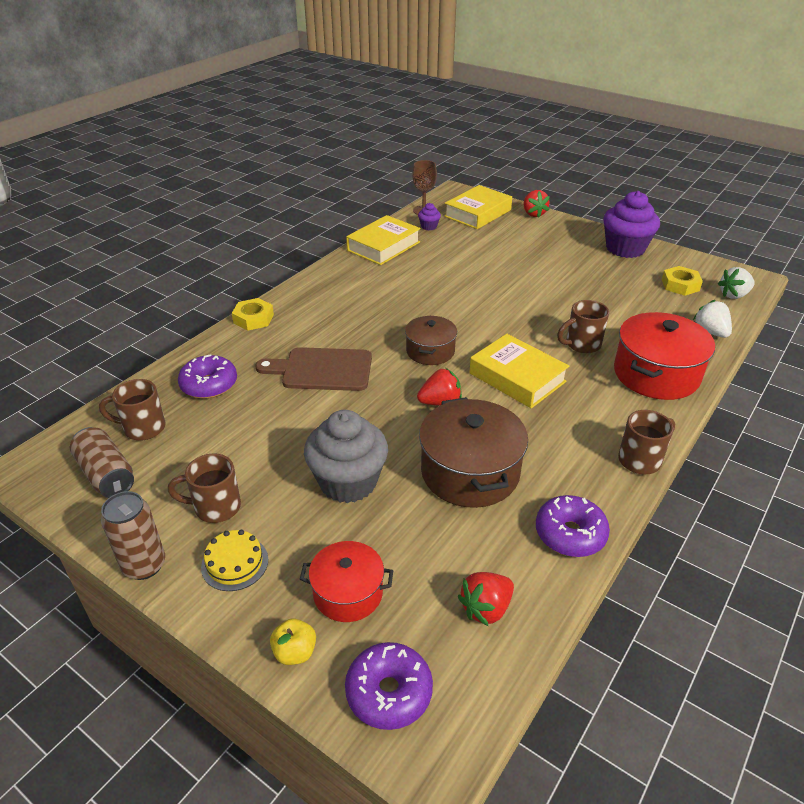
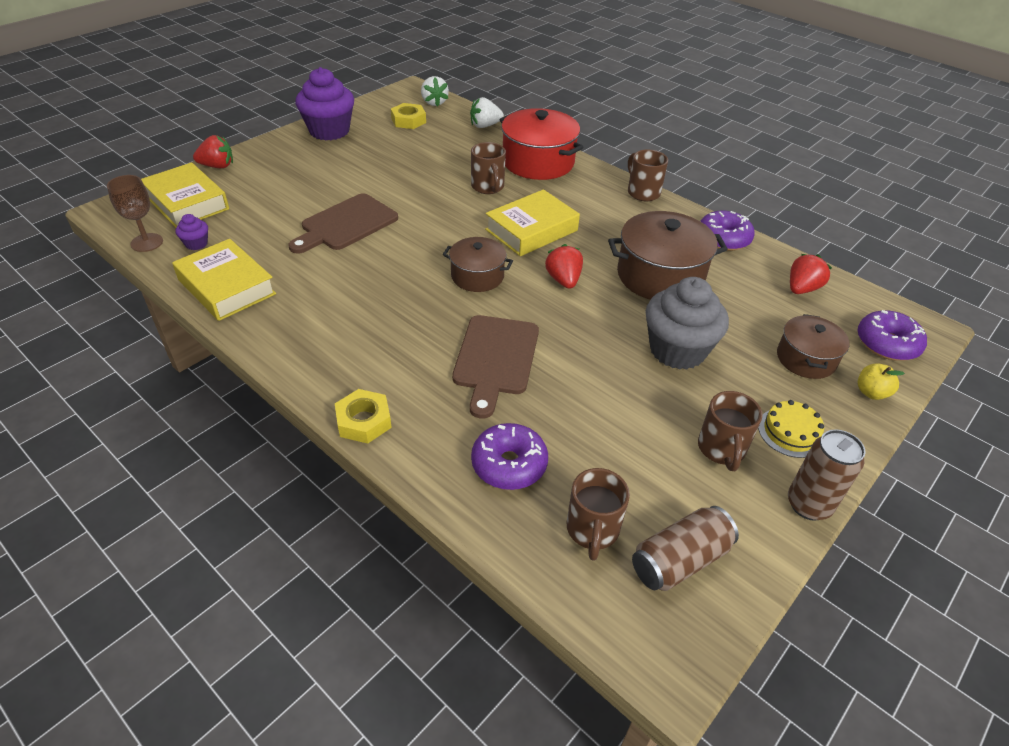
camera: 85 degrees left, 5 degrees up
red pot [300,541,393,622] -> brown pot [777,314,849,379]
red strawberry [458,572,514,626] -> red strawberry turned 105 degrees counterclockwise [790,254,832,294]
none -> brown cutting board [288,193,398,254]

